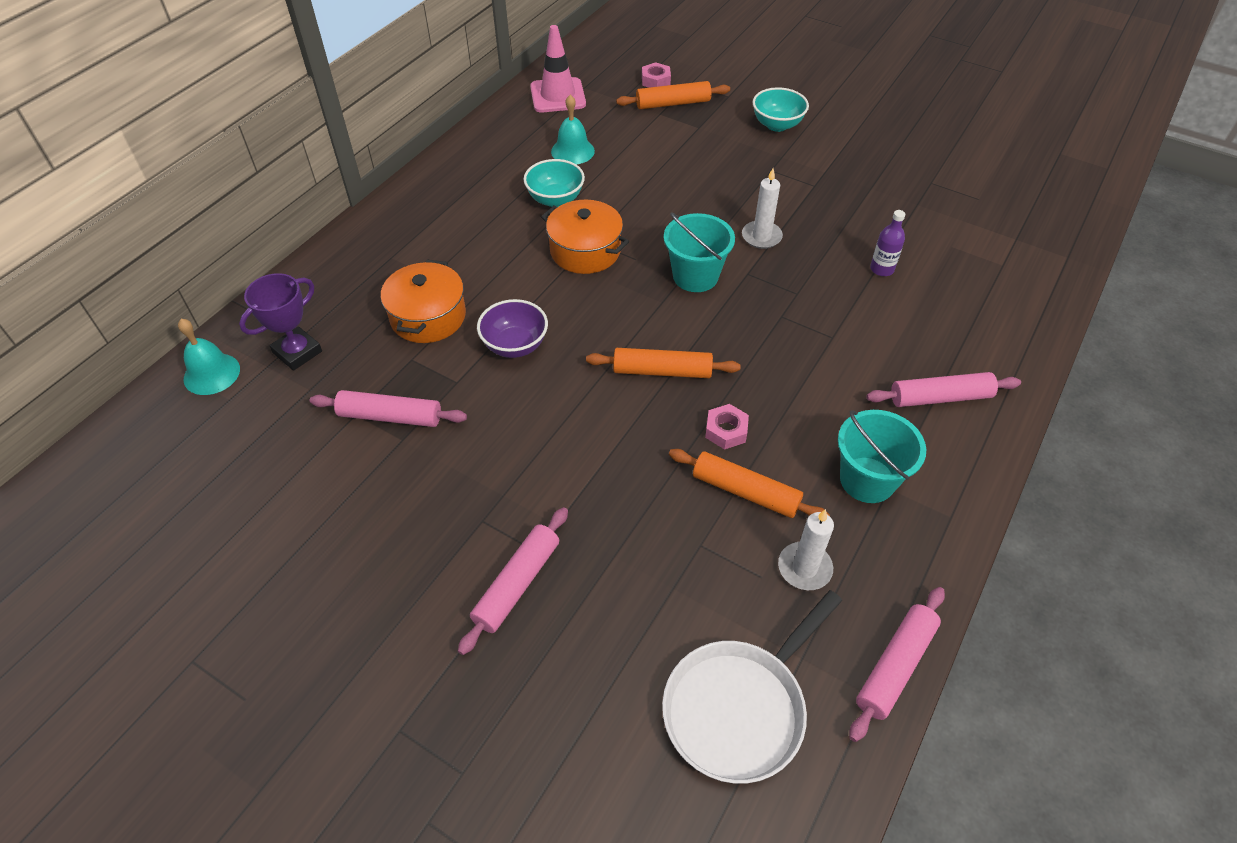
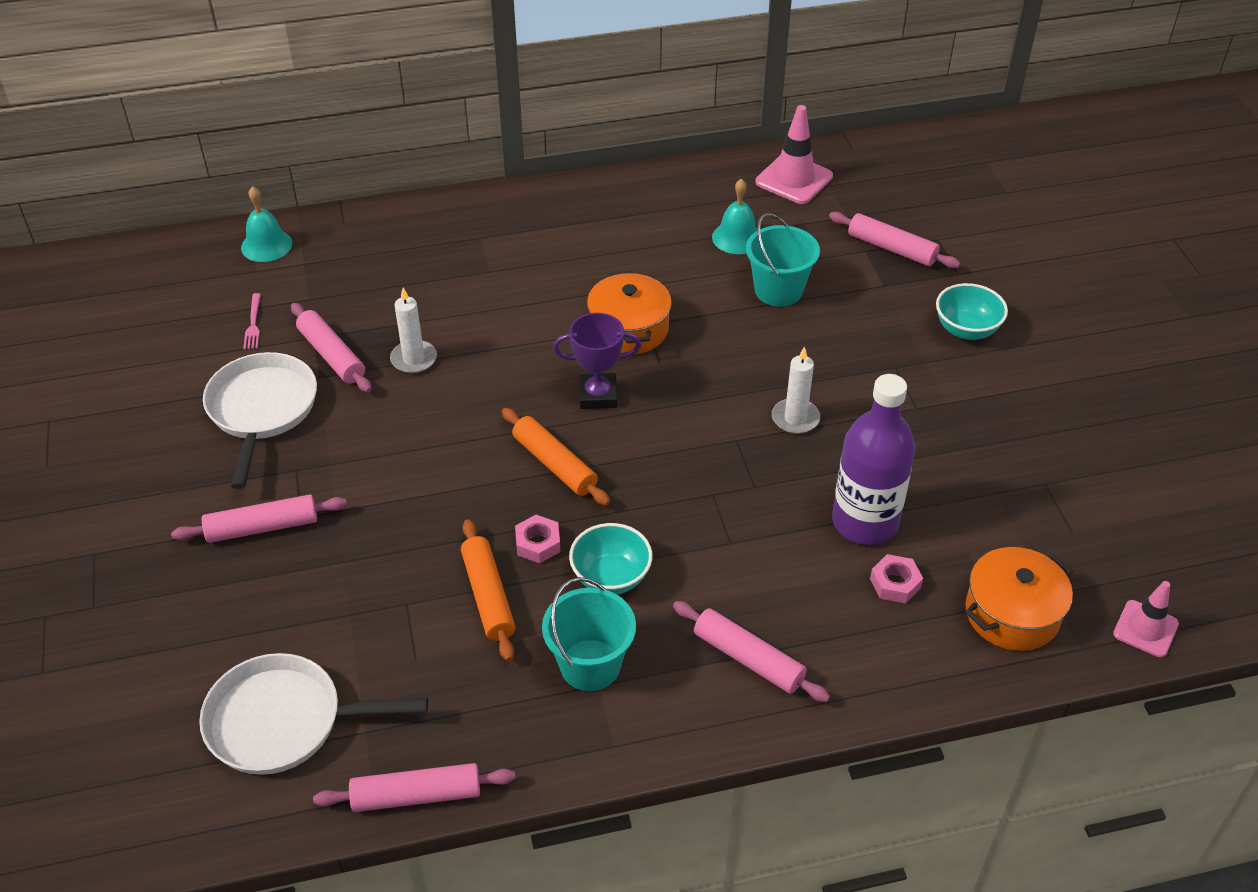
camera: 45 degrees right, 5 degrees down
purple trophy [239,273,322,371] -> purple trophy moved to [553,313,641,409]
orange pot [381,260,466,343] -> orange pot moved to [965,547,1073,651]
purple bowl [477,299,548,358] -> none
turquoise bowl [523,159,585,207] -> turquoise bowl moved to [569,523,653,595]
orange rolling pin [616,81,730,109] -> pink rolling pin [829,212,961,268]
pink nut [642,62,671,88] -> pink nut moved to [870,554,923,604]
turquoise bucket [664,212,735,292] -> turquoise bucket moved to [746,213,820,307]
white candle [778,509,834,590] -> white candle moved to [390,288,437,373]
purple bottle [870,210,905,276] -> purple bottle [832,374,915,545], size x2.24
none -> white pan [203,352,317,489]
none -> pink fork [243,293,261,349]
none -> pink traffic cone [1113,581,1179,657]

